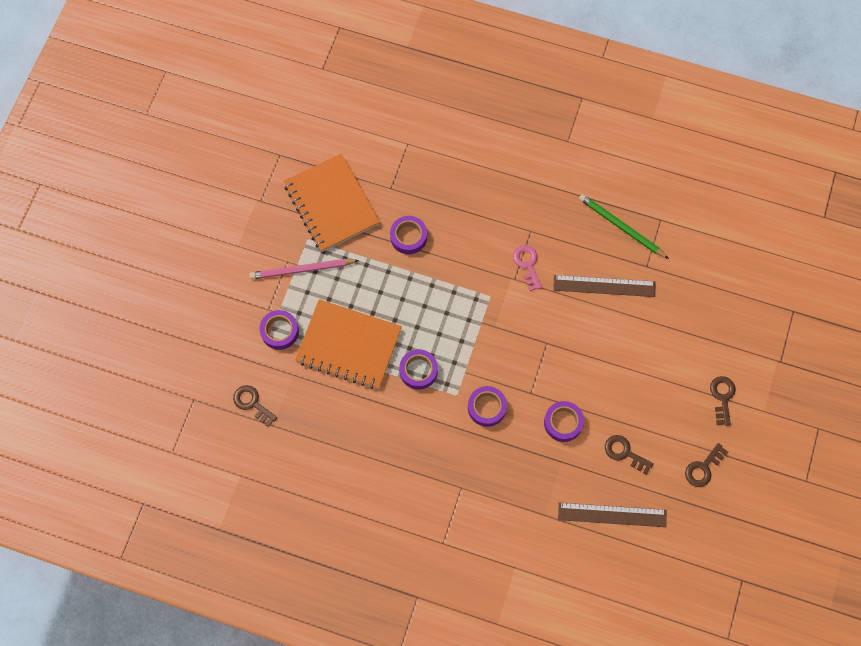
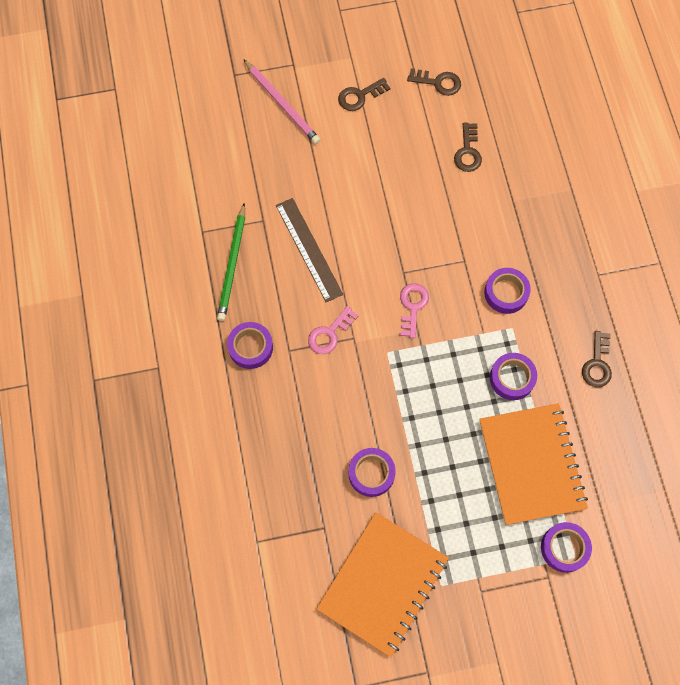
camera: 120 degrees left, 0 degrees up
brown key [233,385,277,427] -> brown key moved to [582,331,612,387]
pink pencil [249,259,359,279] -> pink pencil moved to [243,59,320,144]
purple tape [544,401,584,442] -> purple tape moved to [227,322,273,369]
brown ruler [558,503,667,527] -> none
none -> pink key [400,283,429,338]

